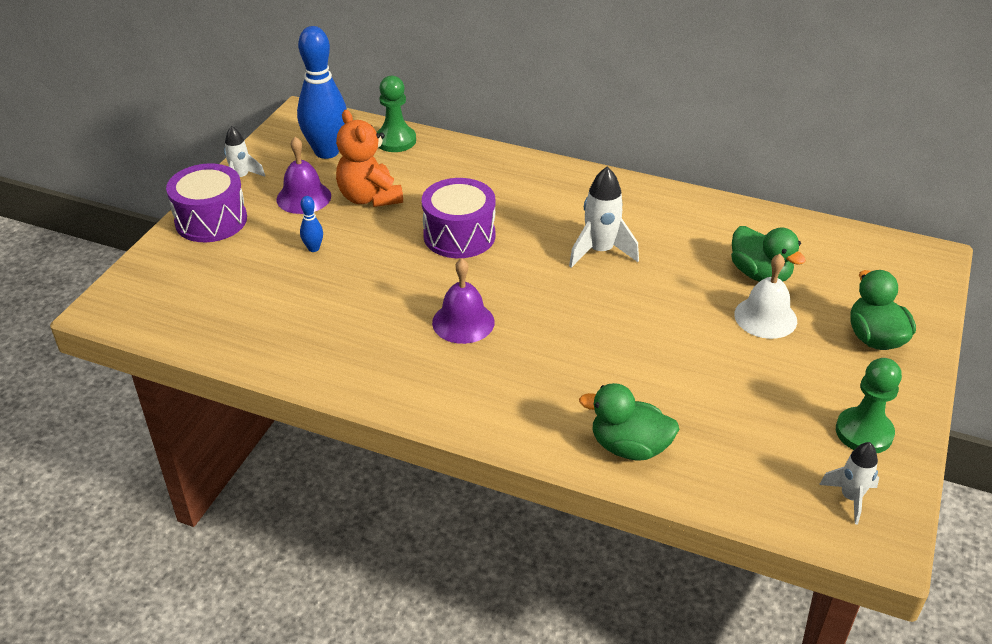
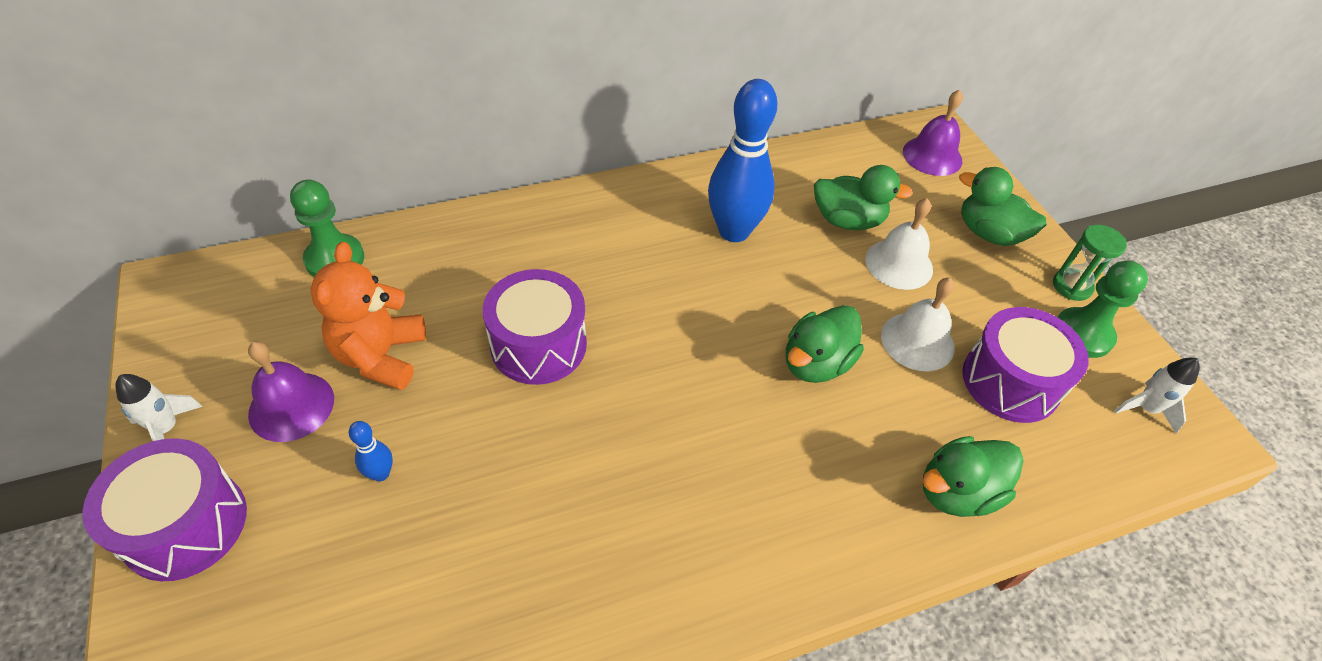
camera: 45 degrees left, 10 degrees up
blue bowling pin [297,26,347,159] -> blue bowling pin moved to [708,79,777,242]
orange teddy bear [336,110,403,207] -> orange teddy bear turned 75 degrees clockwise [310,242,426,390]
purple bell [432,258,495,344] -> purple bell moved to [903,90,963,176]
white rocket [569,166,639,268] -> none
none -> green duck [786,305,864,383]
none -> white bell [881,278,954,371]
none -> purple drum [962,307,1089,423]
none -> green hourglass [1053,225,1127,301]

